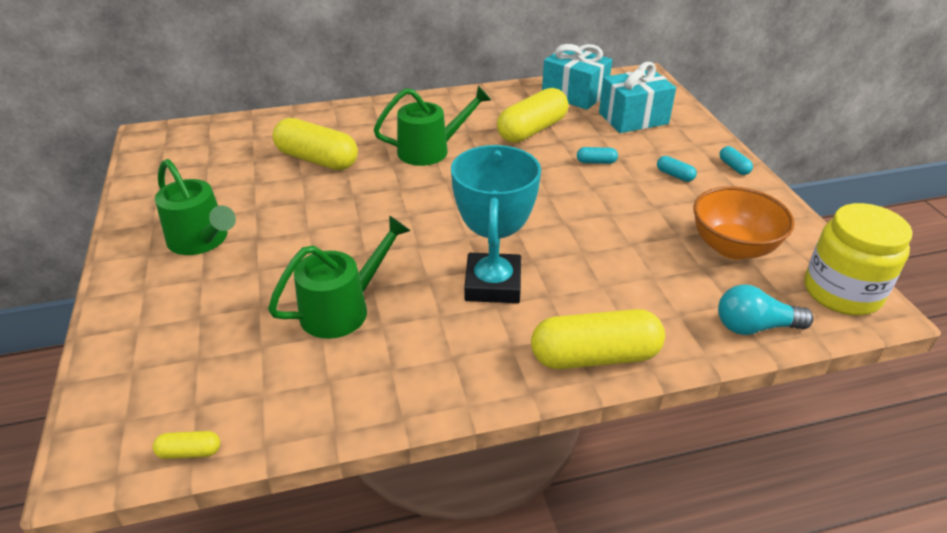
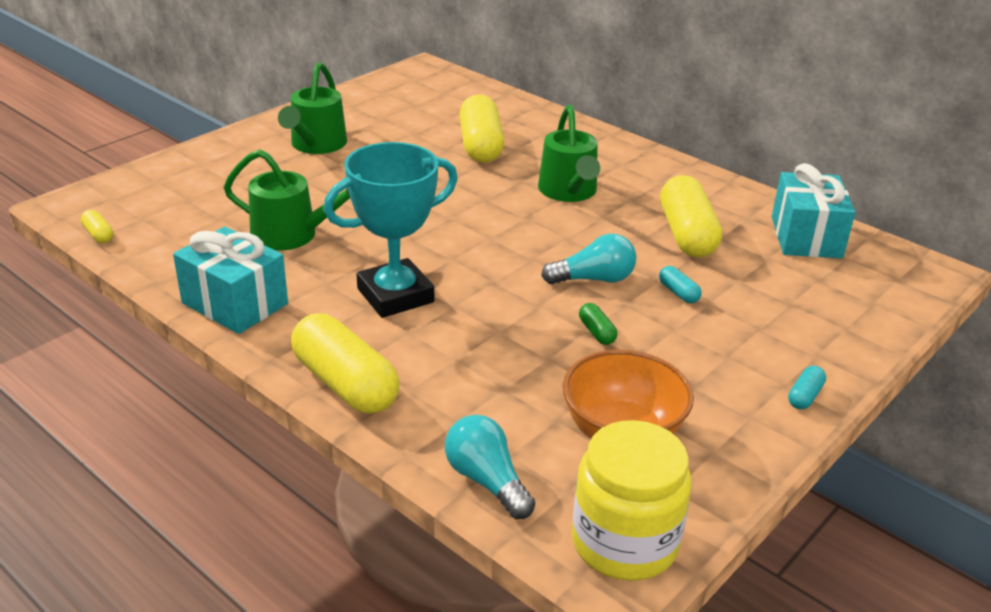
camera: 55 degrees right, 5 degrees down
green watering can [373,86,491,166] -> green watering can turned 45 degrees clockwise [538,104,600,202]
yellow capsule [497,88,569,143] -> yellow capsule turned 75 degrees clockwise [660,175,722,257]
turquoise gift [599,62,676,133] -> turquoise gift moved to [173,227,288,334]
turquoise capsule [657,156,697,182] -> none
none -> turquoise light bulb [541,234,636,284]
none -> green capsule [579,303,617,345]

